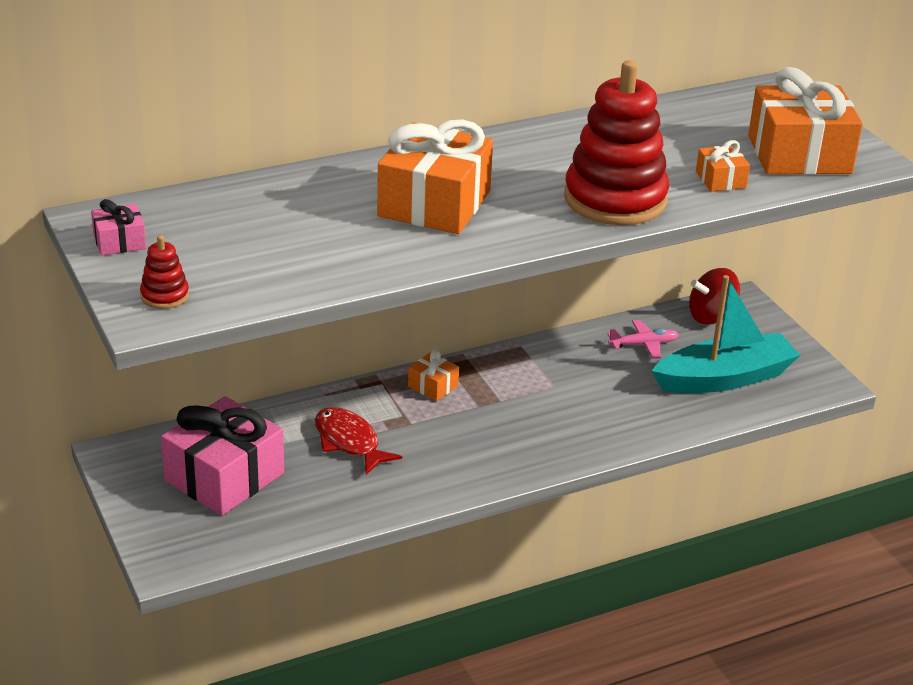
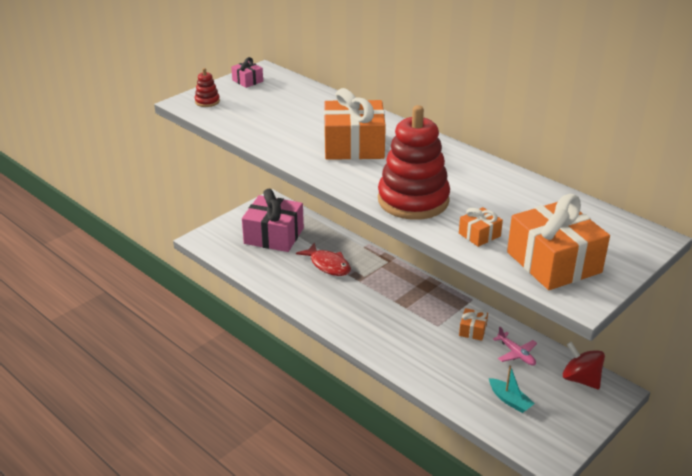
camera: 70 degrees right, 0 degrees up
red fish [315,407,402,475] -> red fish turned 105 degrees clockwise [296,243,351,276]
orange gift [408,349,459,401] -> orange gift moved to [459,308,488,341]
turquoise boat [652,275,800,393] -> turquoise boat [489,365,535,413], size x0.46

